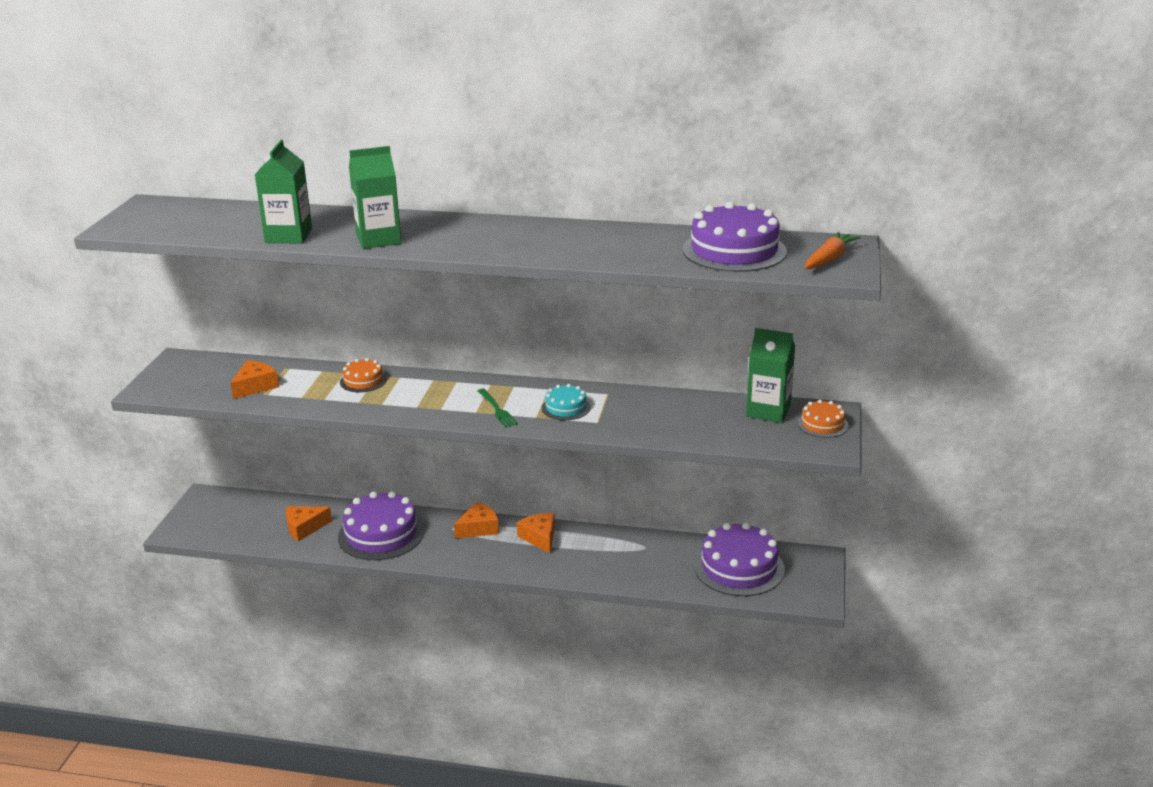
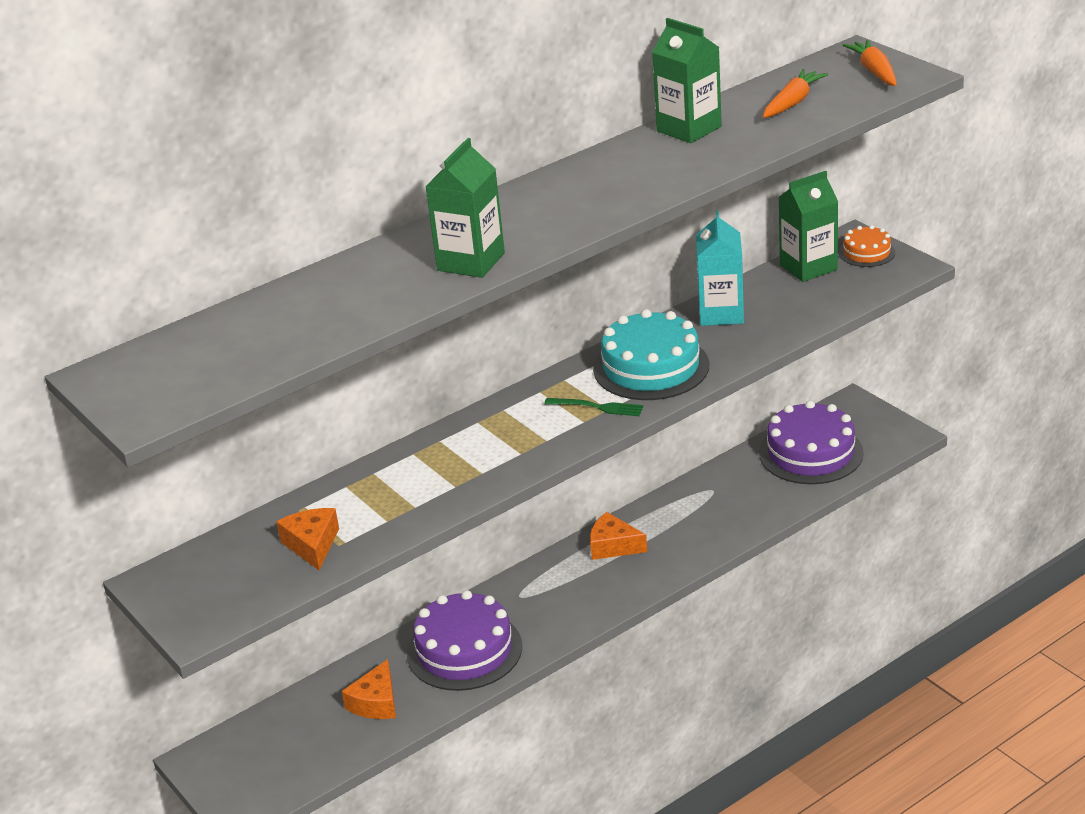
camera: 45 degrees left, 5 degrees up
green carton [255,140,312,243] -> green carton moved to [652,18,722,143]
orange cake [340,358,387,392] -> none
orange cheese [454,502,499,538] -> none
turquoise cake [542,384,591,420] -> turquoise cake [593,309,709,400], size x1.93
purple cake [682,202,787,272] -> orange carrot [763,69,828,118]
none -> turquoise carton [696,211,744,326]

